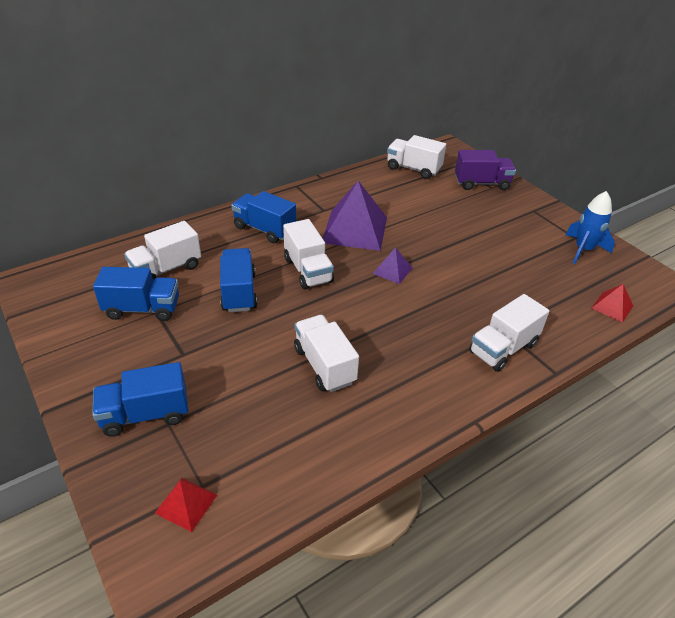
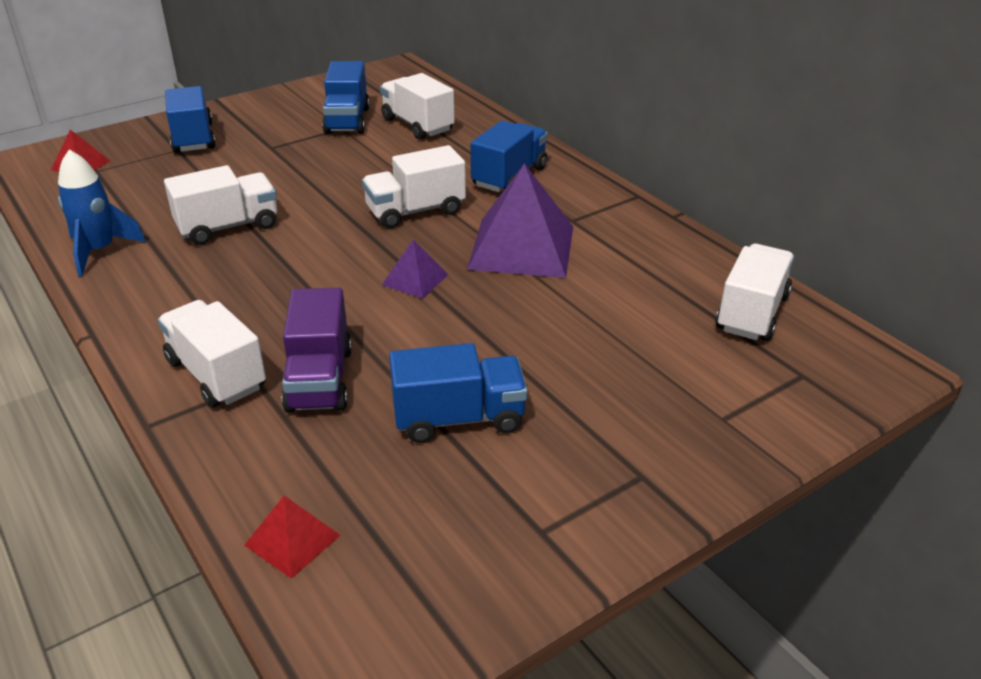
camera: 90 degrees right, 5 degrees down
blue truck [220,248,257,312] -> blue truck moved to [389,343,528,443]
purple truck [455,150,516,190] -> purple truck moved to [282,288,352,413]
blue rocket [565,191,615,264] -> blue rocket moved to [58,150,146,276]

